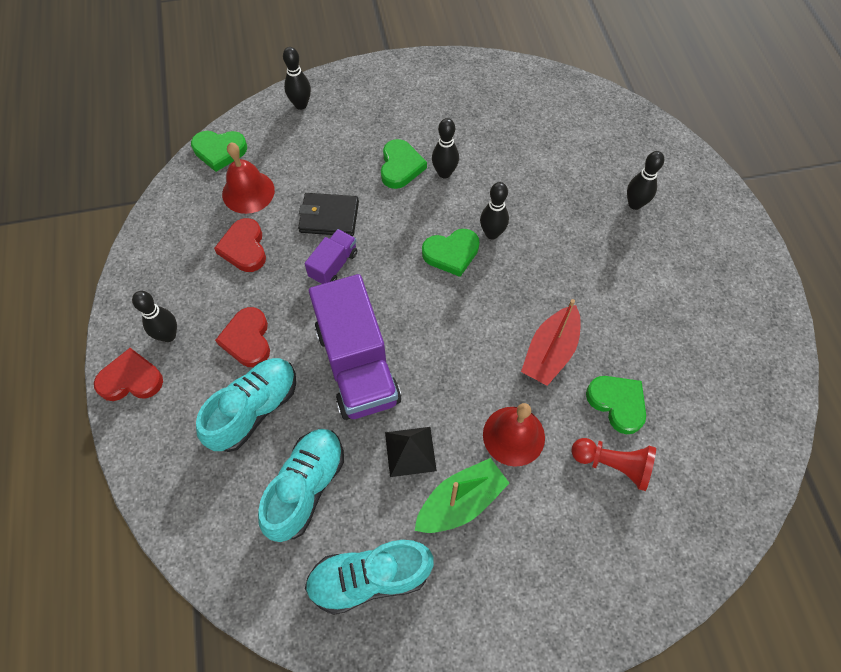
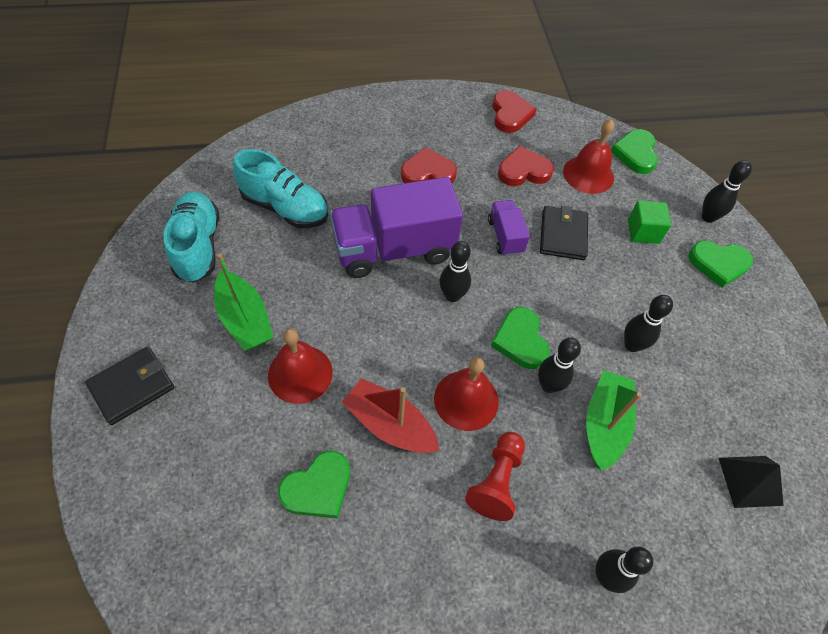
camera: 90 degrees right, 5 degrees down
red heart [94,348,163,401] -> red heart moved to [493,90,537,133]
black bowling pin [132,291,177,342] -> black bowling pin moved to [440,241,471,302]
turquoise shoe [196,358,296,452] -> none
purple truck [304,229,357,284] -> purple truck turned 135 degrees counterclockwise [488,200,530,256]
green heart [381,139,427,189] -> green heart moved to [688,240,753,288]
black pyramid [385,427,437,477] -> black pyramid moved to [719,456,784,508]
red pawn [571,438,656,491] -> red pawn moved to [465,432,525,521]
none -> black wallet [85,346,174,425]
none -> red bell [434,357,499,431]
none -> green boat [586,371,642,471]
none -> green cube [628,201,671,244]

